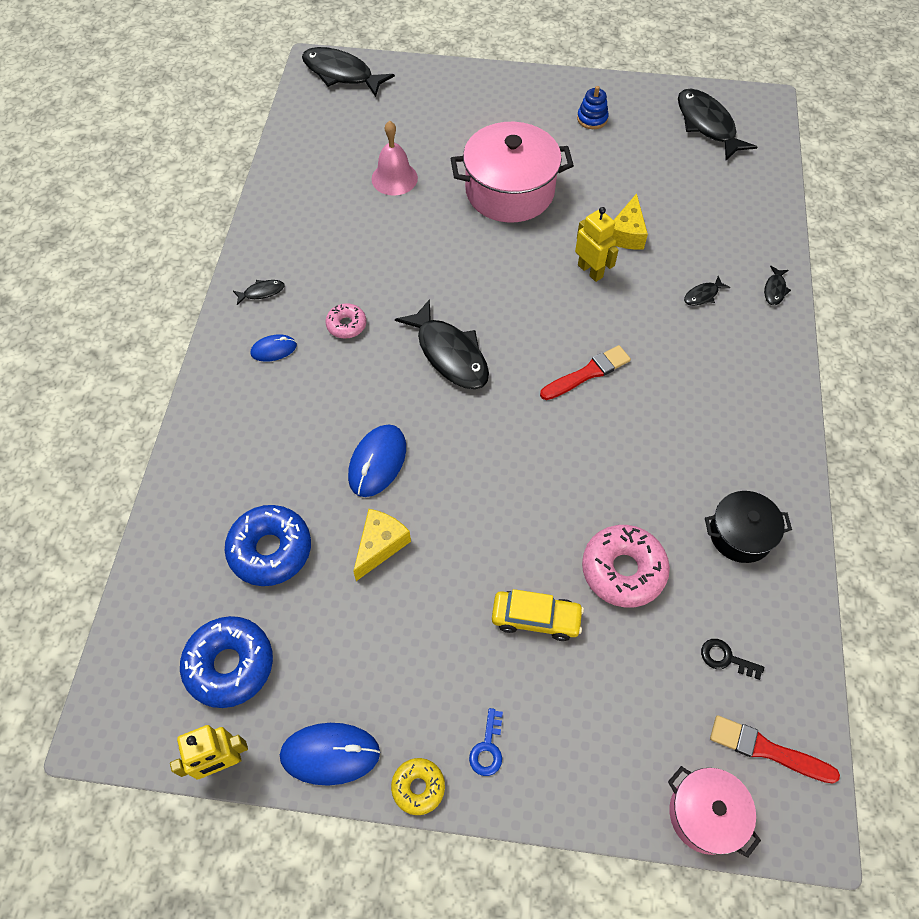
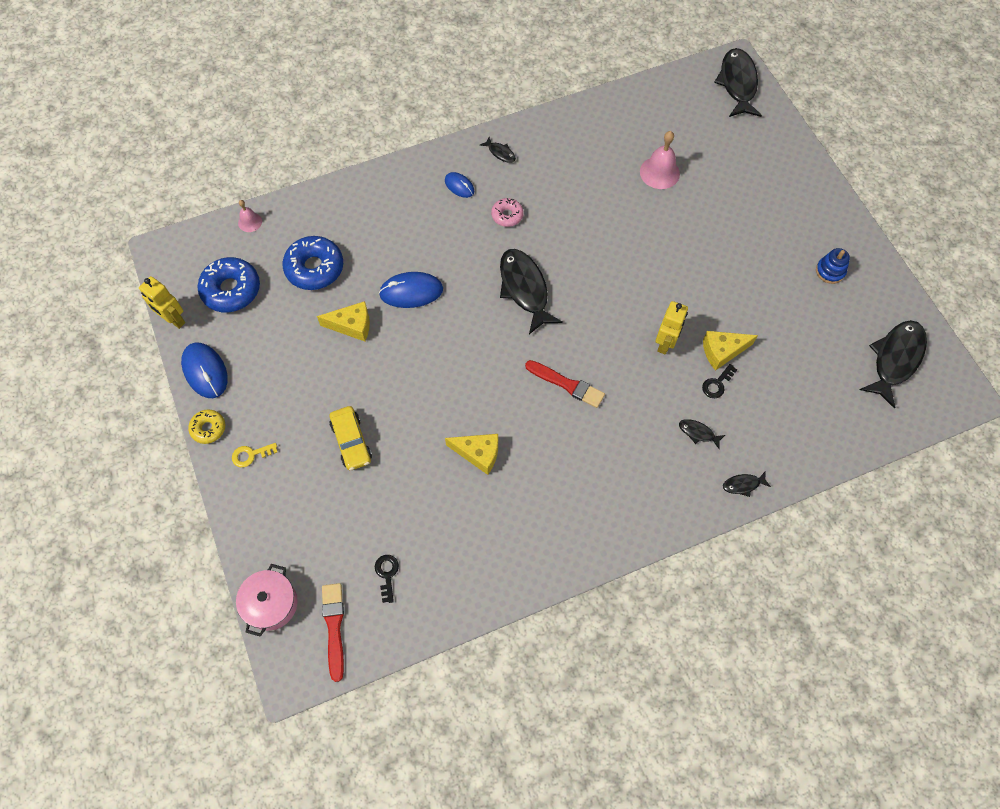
camera: 60 degrees right, 5 degrees up
black fish [395,299,489,389] -> black fish turned 135 degrees clockwise [500,249,563,334]
pink pot [450,122,574,223] -> none
blue key [469,708,503,776] -> yellow key [232,443,277,467]
pink donut [582,525,670,608] -> none
black pot [705,491,792,563] -> none
none -> pink bell [238,200,262,232]
none -> yellow cheese [445,434,498,475]
none -> black key [702,364,737,398]

